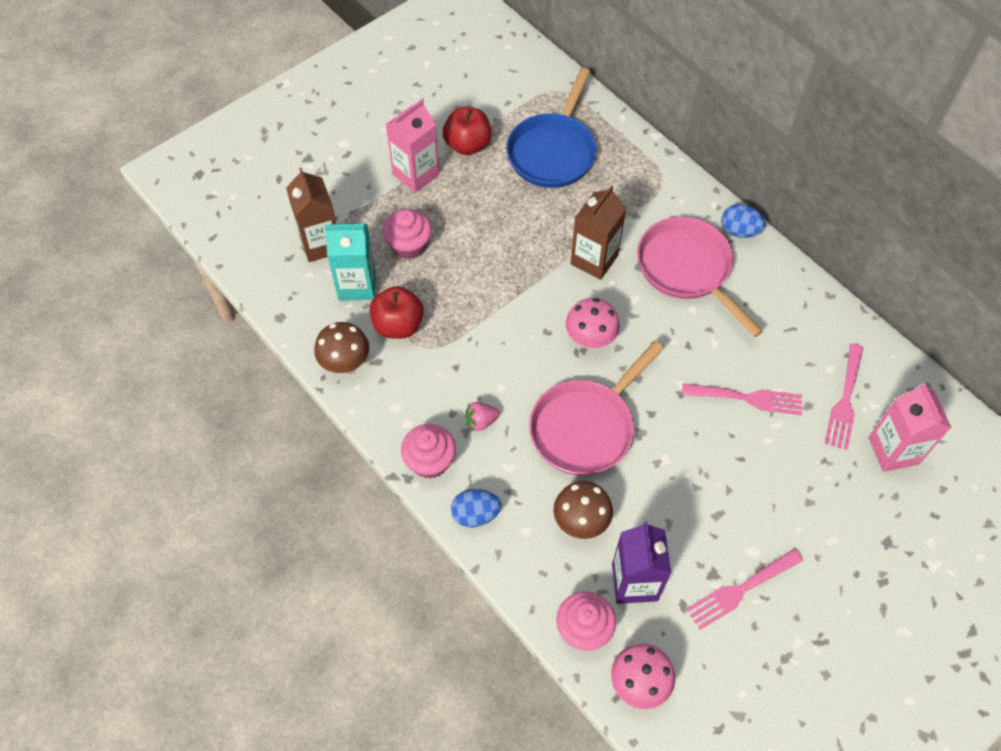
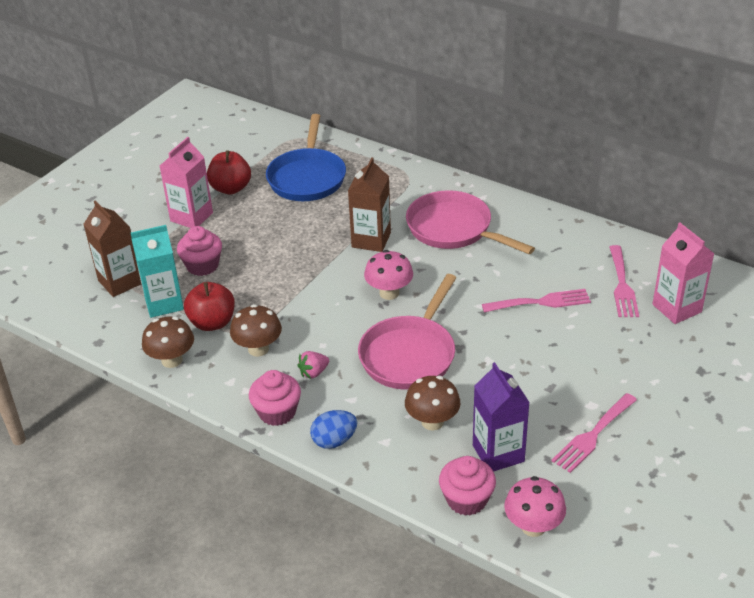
camera: 15 degrees left, 20 degrees down
blue egg [721,204,766,238] -> none
none -> brown mushroom [230,304,282,357]

